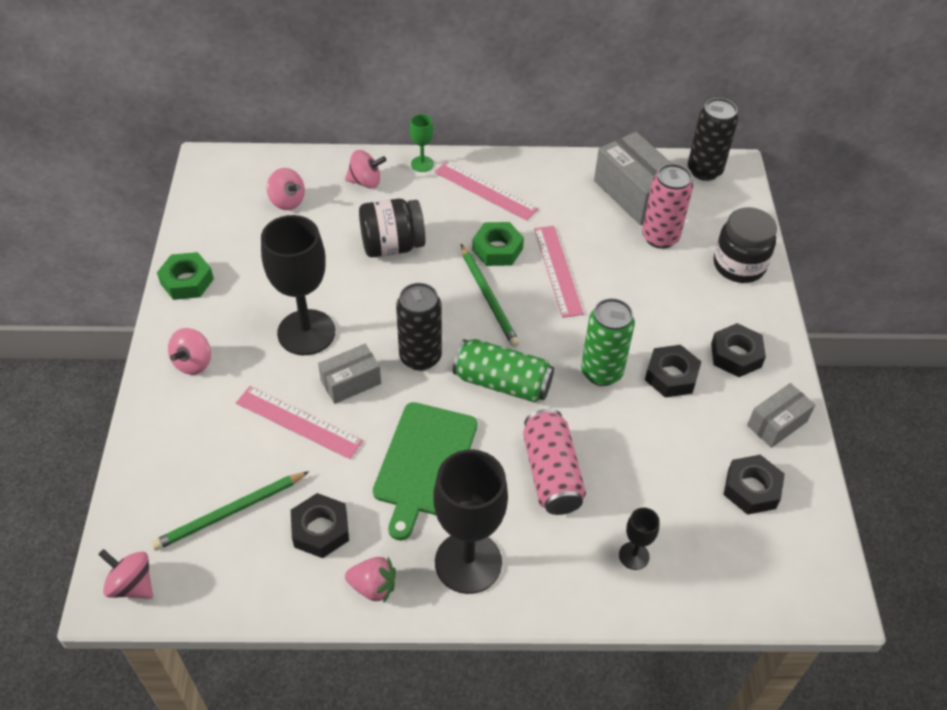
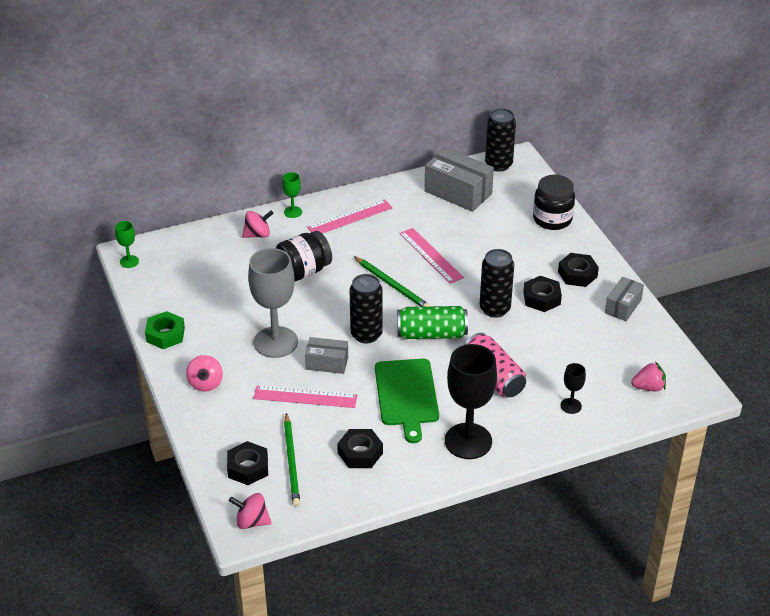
camera: 20 degrees left, 10 degrees down
green pencil [151,471,309,551] -> green pencil turned 45 degrees counterclockwise [284,413,300,507]
black goblet [261,215,335,355] -> grey goblet [248,248,298,358]
pink spinning top [267,168,305,210] -> none
grey box [318,344,381,404] -> grey box turned 60 degrees clockwise [305,337,348,374]
pink strawberry [345,557,396,604] -> pink strawberry moved to [631,362,666,392]
pink ruler [434,161,538,221] -> pink ruler turned 45 degrees counterclockwise [307,199,392,234]
green nut [472,222,524,266] -> none
green can [581,298,635,386] -> black can [480,249,514,318]
pink can [642,164,693,249] -> none
black nut [723,455,785,515] -> black nut moved to [227,441,268,485]
none -> green goblet [115,221,139,268]

